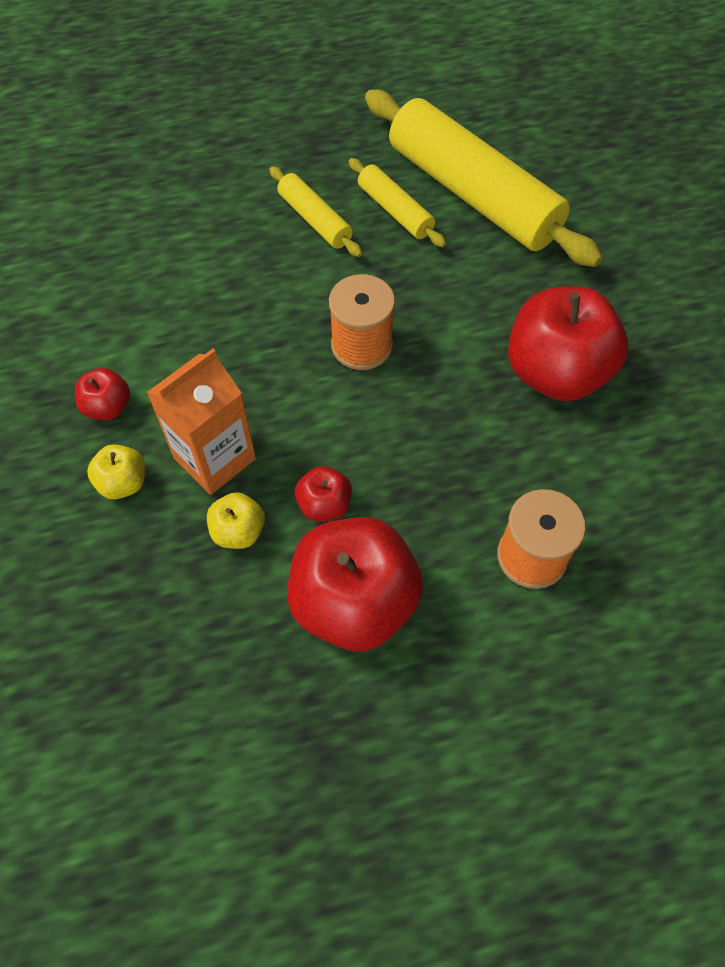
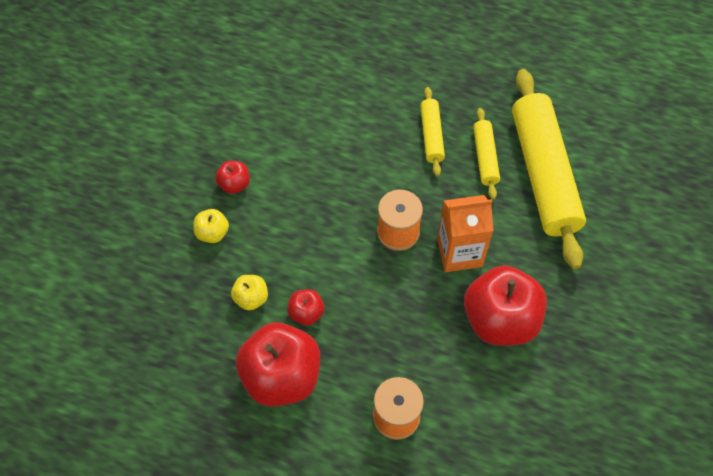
camera: 35 degrees right, 0 degrees up
orange carton [147,349,256,495] -> orange carton moved to [437,195,493,272]

